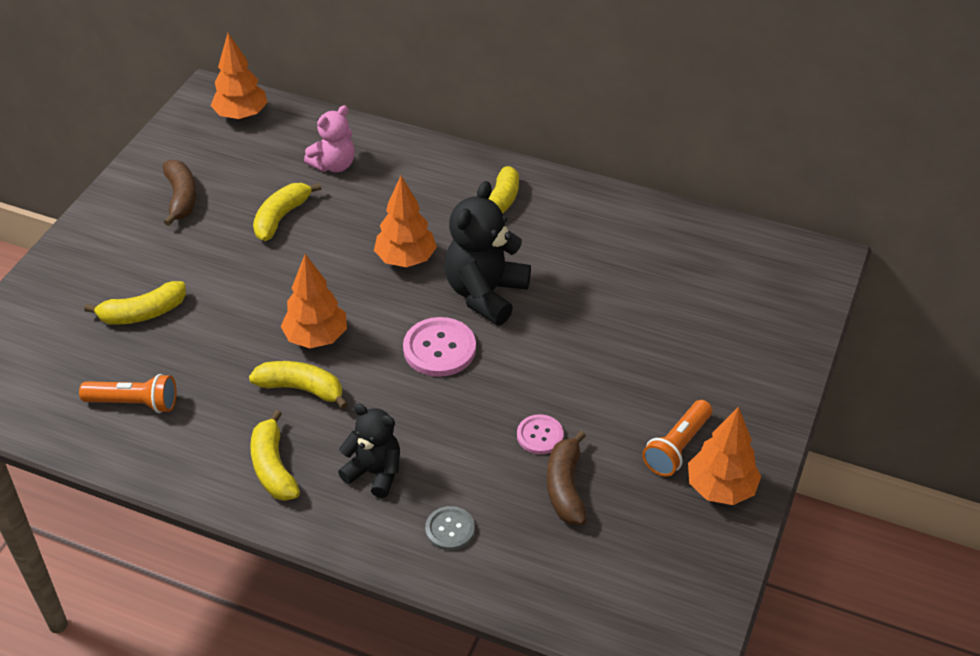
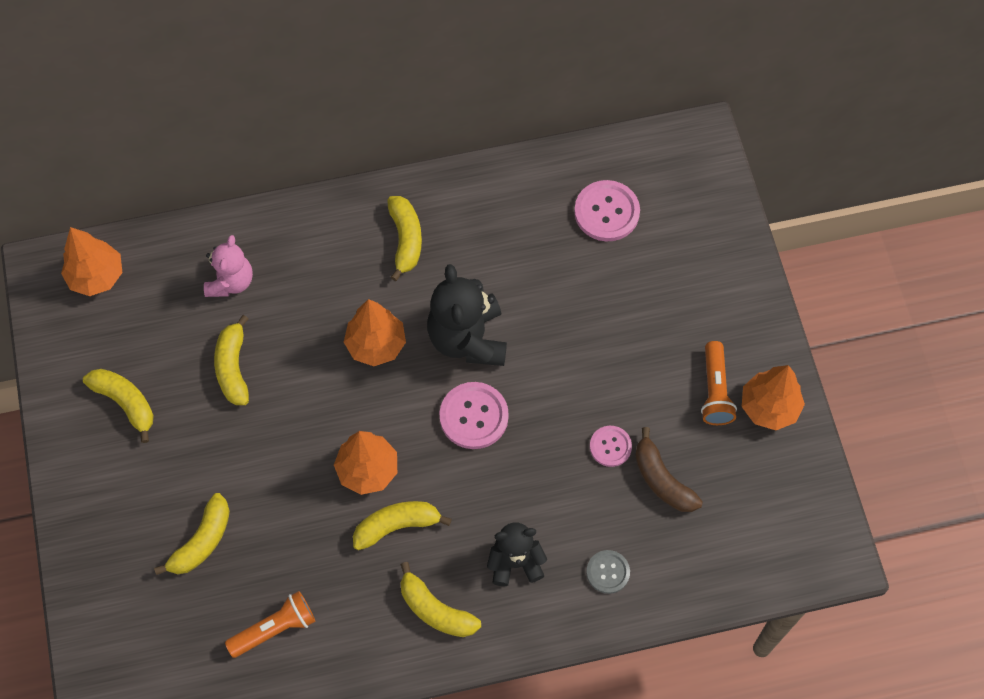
camera: 35 degrees left, 20 degrees up
brown banana [163,160,197,226] -> yellow banana [83,369,154,443]
none -> pink button [574,180,640,242]

